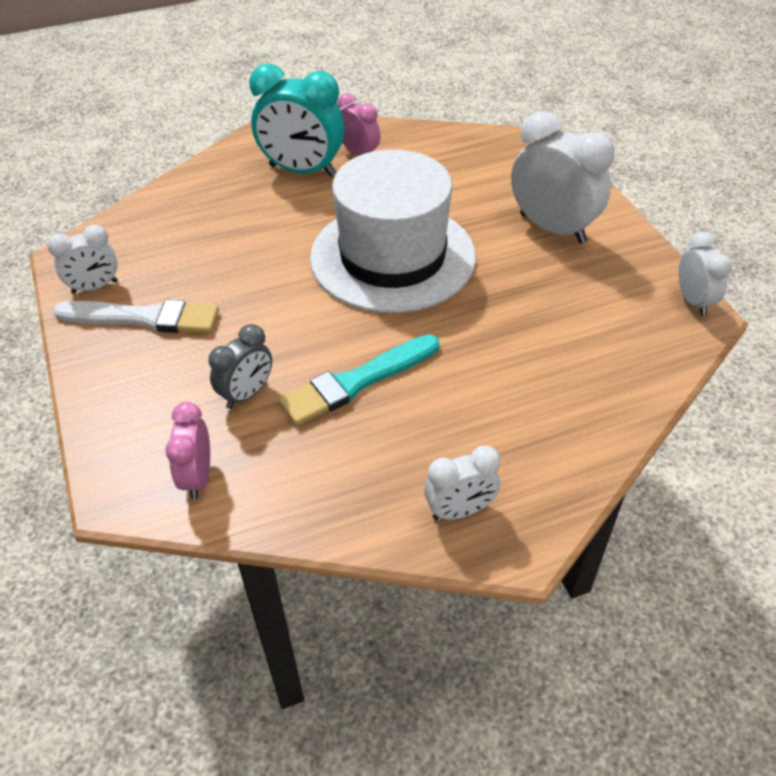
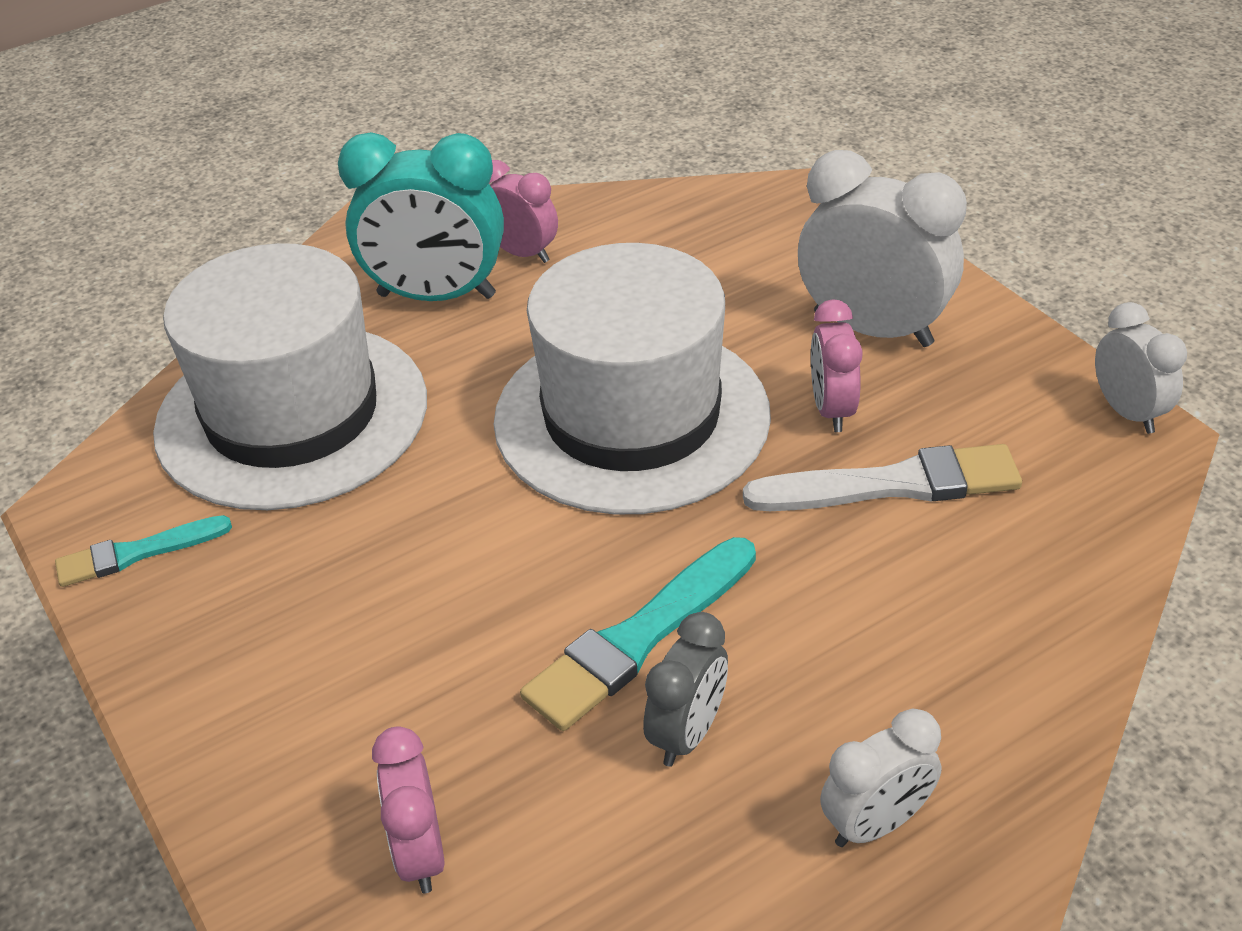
camera: 10 degrees left, 5 degrees down
white clock [47,225,118,294] -> turquoise brush [55,515,232,587]
white brush [53,299,219,333] -> white brush moved to [743,444,1022,511]
grey clock [208,324,272,409] -> grey clock moved to [643,612,728,767]
none -> white hat [153,243,427,510]
none -> pink clock [811,299,863,432]

